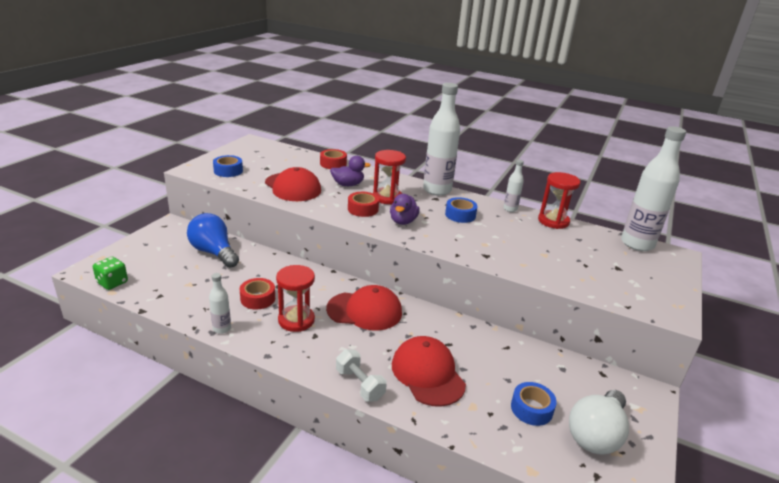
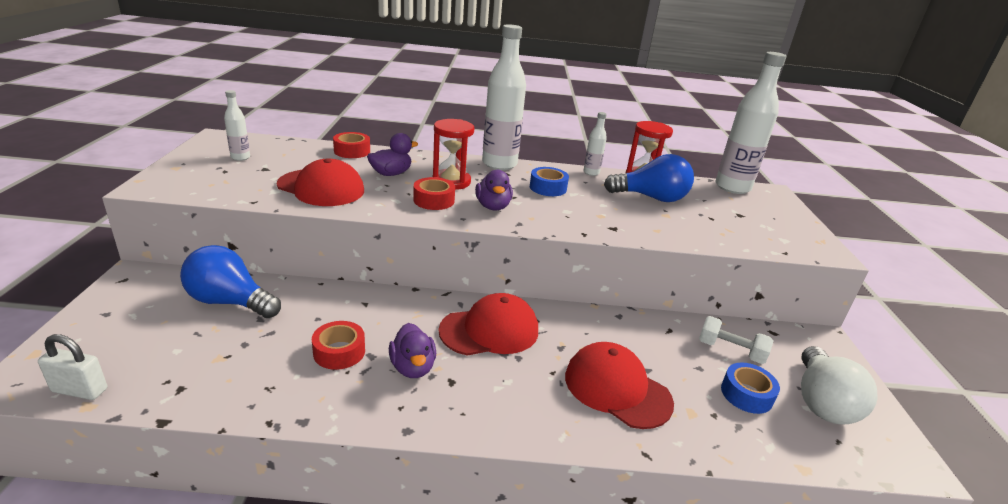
camera: 25 degrees left, 0 degrees up
green dice [93,257,128,290] -> white padlock [38,334,107,400]
white bottle [209,273,231,334] -> white bottle moved to [224,90,250,161]
blue tape [213,155,243,177] -> none
red hourglass [276,265,315,332] -> purple duck [389,323,436,378]
white dumbbell [336,349,387,401] -> white dumbbell moved to [699,316,773,364]
none -> blue light bulb [604,154,694,202]

